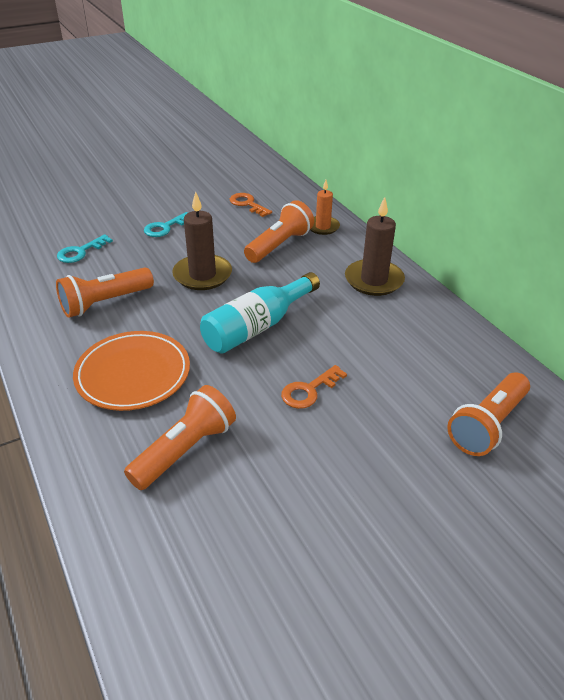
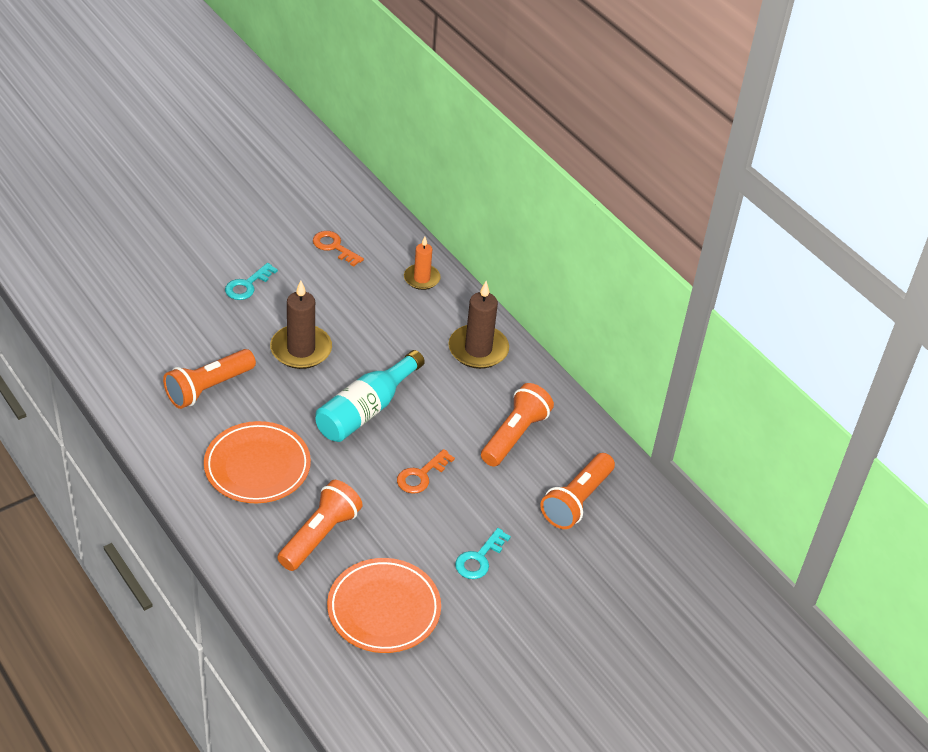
camera: 10 degrees left, 5 degrees up
turquoise key [57,234,113,263] -> turquoise key moved to [455,528,511,579]
orange flashlight [244,200,314,263] -> orange flashlight moved to [481,383,554,467]
none -> orange plate [327,558,441,653]

